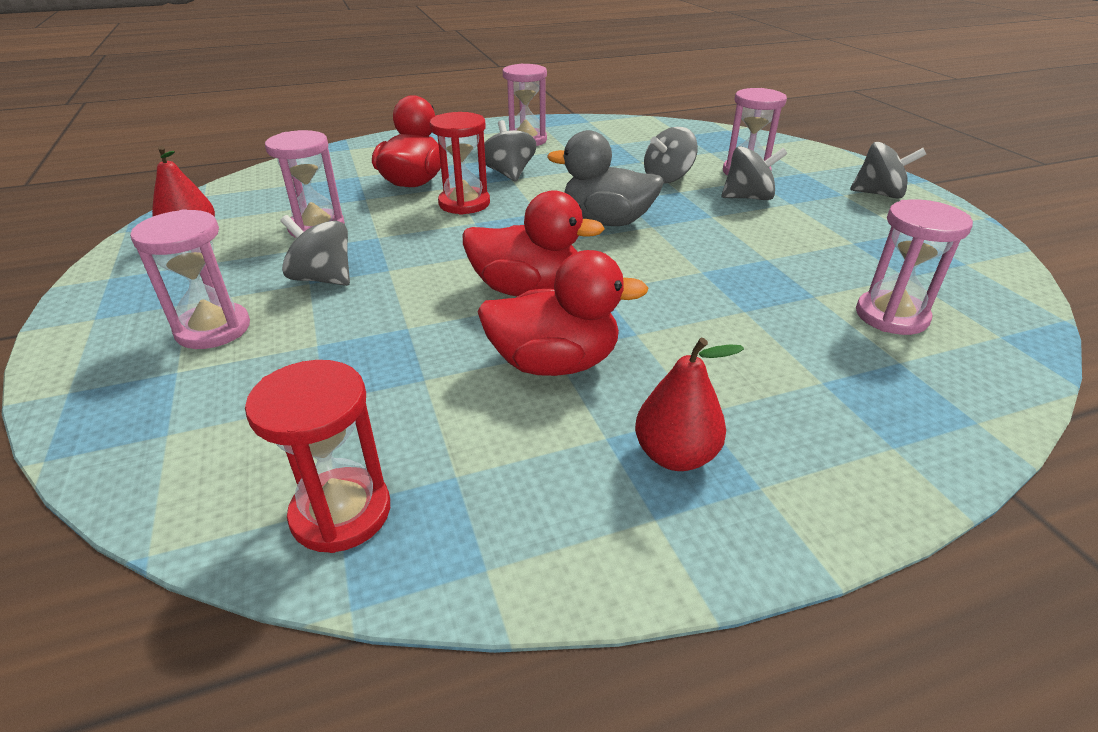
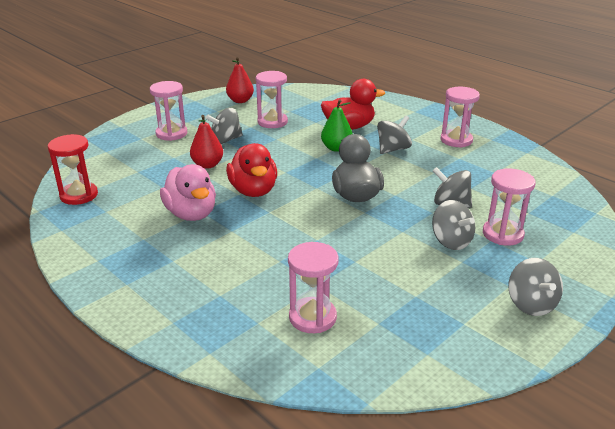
camera: 65 degrees right, 5 degrees down
grey spinning top [280,215,350,286] -> grey spinning top turned 120 degrees counterclockwise [205,108,243,144]
red hourglass [430,112,490,215] -> green pear [321,99,352,152]
red duck [477,250,648,376] -> pink duck [160,164,216,221]
red pear [635,338,744,471] -> red pear moved to [190,115,223,169]

